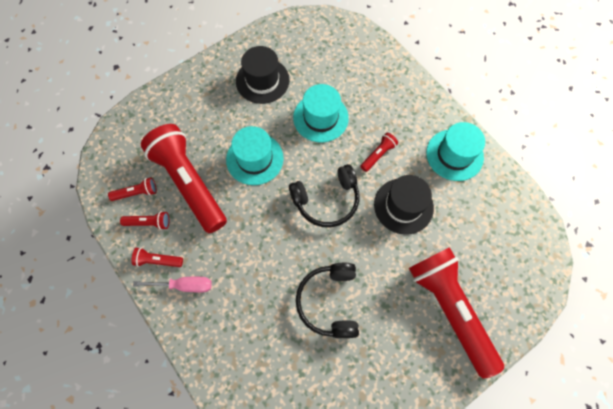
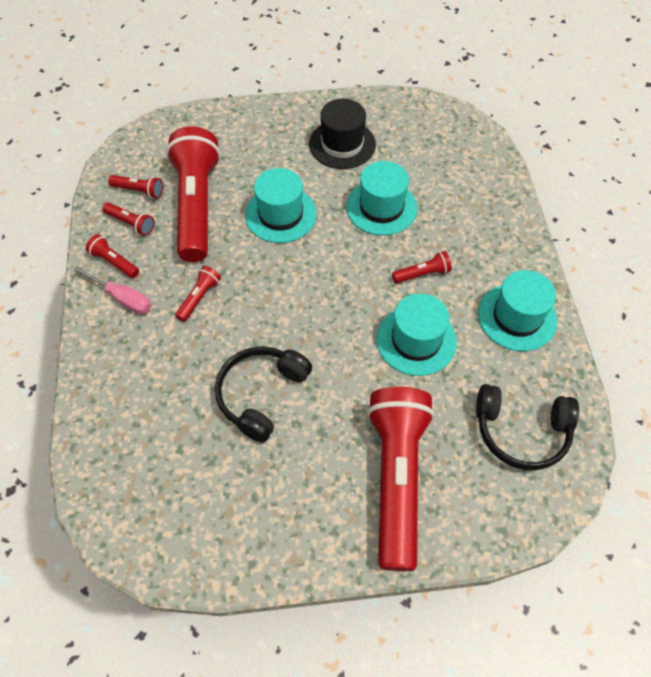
camera: 30 degrees right, 10 degrees down
black headphones [289,164,359,228] -> black headphones moved to [476,384,579,470]
black hat [374,175,434,235] -> turquoise hat [376,293,457,376]
none -> red flashlight [175,266,221,322]

